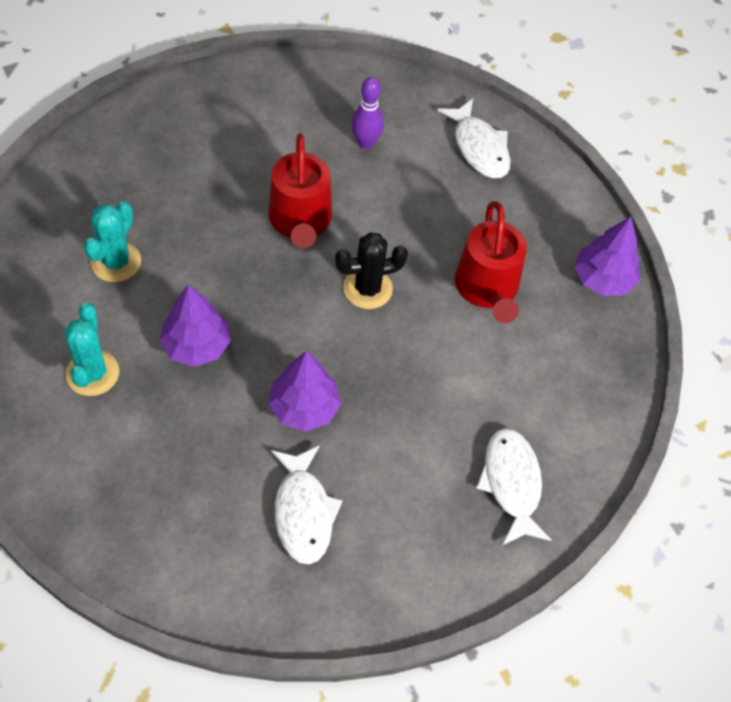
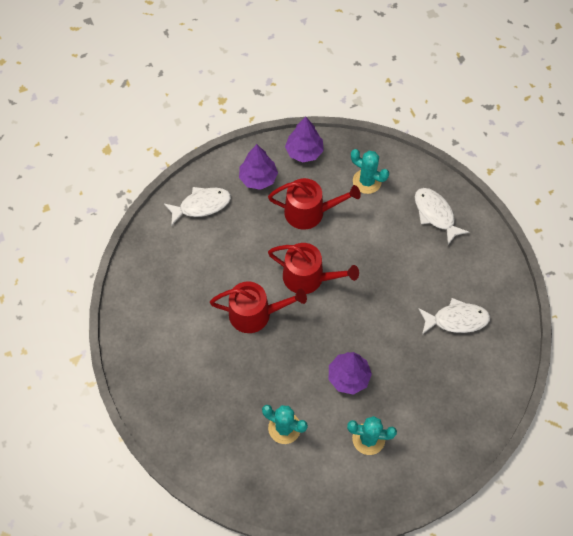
camera: 80 degrees left, 5 degrees up
purple tree [268,351,341,432] -> purple tree moved to [239,144,278,190]
black cactus [335,232,408,309] -> red watering can [268,243,359,294]
purple bowling pin [352,77,384,149] -> none
white fish [476,428,551,545] -> white fish turned 60 degrees clockwise [415,188,469,245]
none -> turquoise cactus [351,149,389,194]

